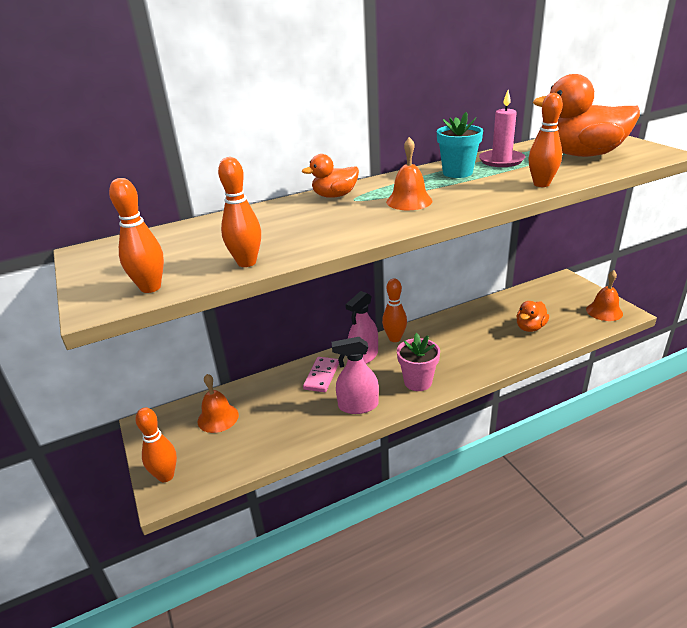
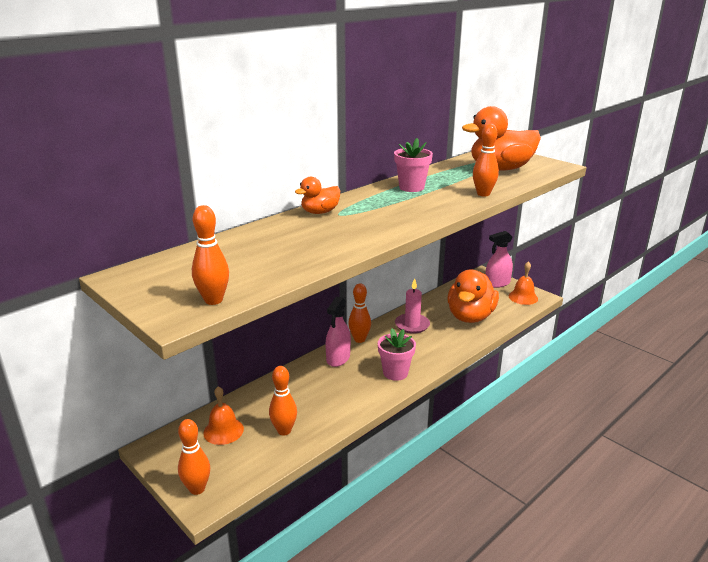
camera: 20 degrees left, 5 degrees down
orange bowling pin [218,157,261,267] -> orange bowling pin moved to [269,366,297,436]
pink domino [303,357,339,392] -> none
pink spray bottle [332,337,379,414] -> pink spray bottle moved to [485,231,513,288]
orange bell [386,137,432,210] -> none
turquoise flower pot [437,112,483,178] -> pink flower pot [394,138,433,192]
pink candle [479,90,525,167] -> pink candle moved to [395,278,430,334]
orange duck [516,301,549,332] -> orange duck [447,270,499,323], size x1.92

